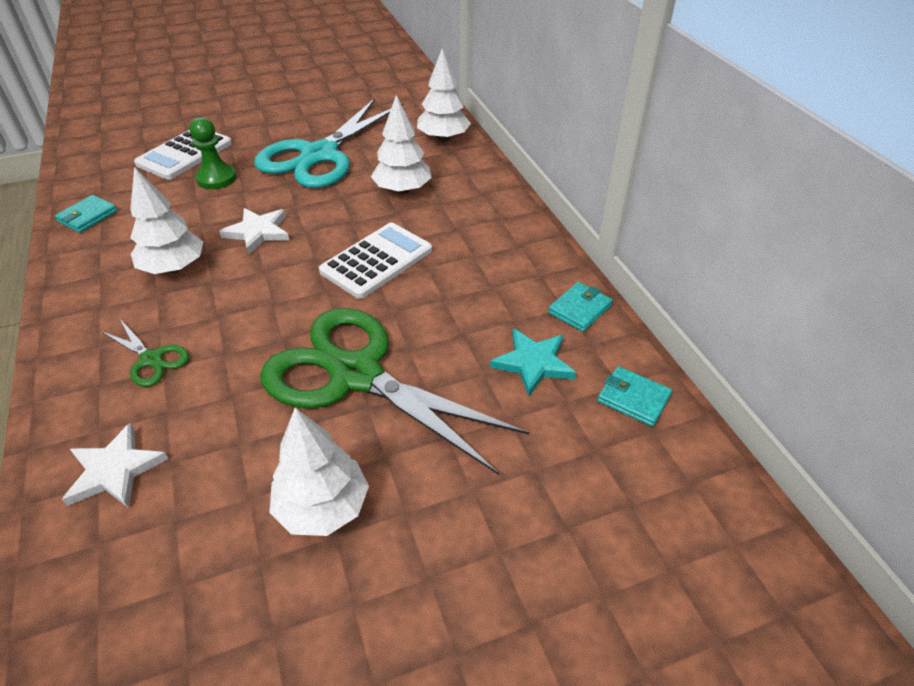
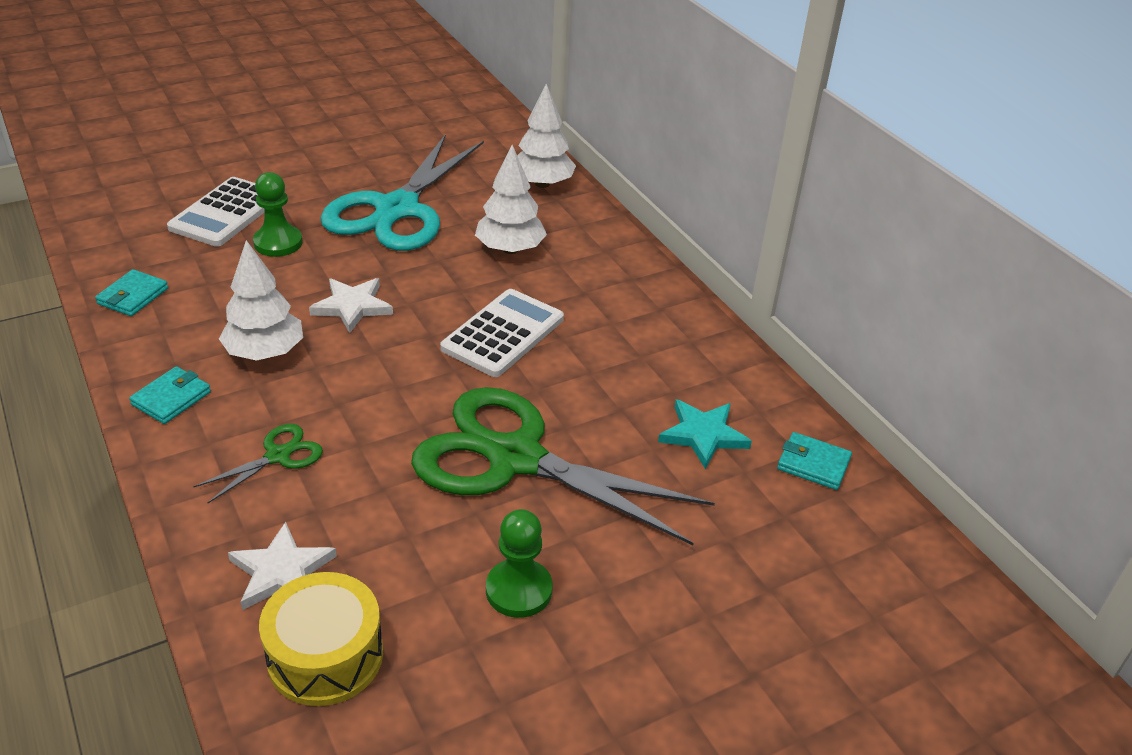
camera: 10 degrees left, 5 degrees down
green scissors [101,319,189,387] -> green scissors turned 75 degrees counterclockwise [193,424,323,503]
white tree [269,408,369,536] -> green pawn [486,509,553,618]
turquoise wallet [548,282,613,332] -> turquoise wallet moved to [129,366,211,424]
none -> yellow drum [259,572,383,706]

